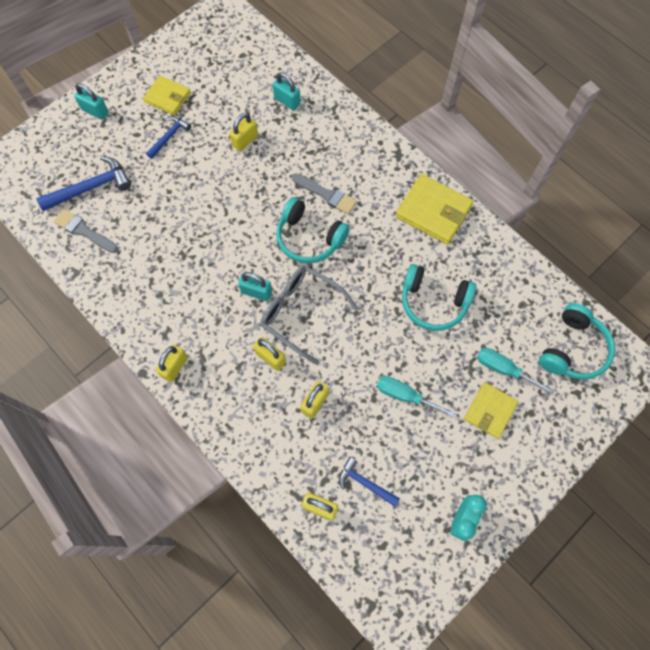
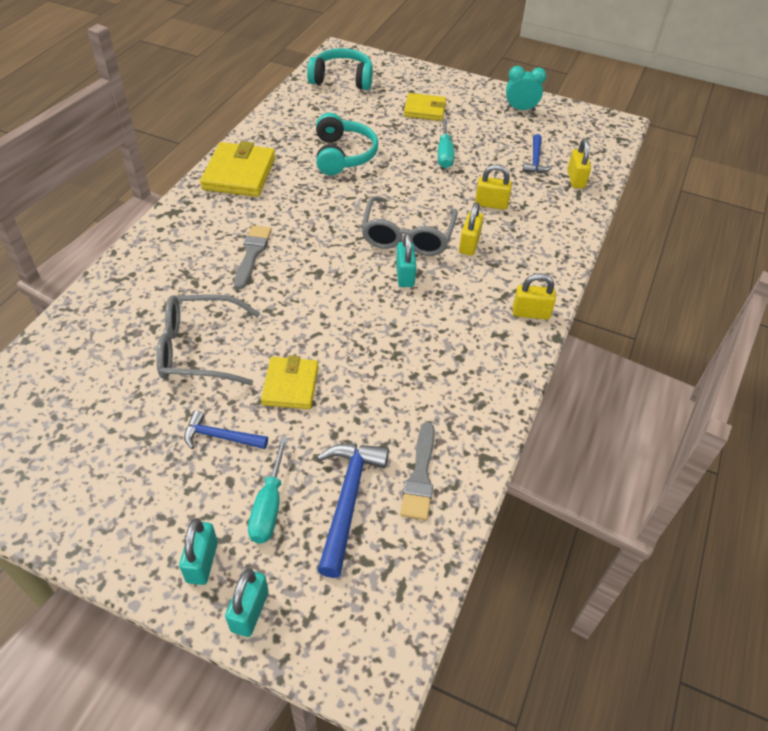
camera: 115 degrees left, 20 degrees down
blue hammer [36,156,131,211] -> blue hammer turned 60 degrees clockwise [317,443,389,578]
yellow wallet [143,76,191,115] -> yellow wallet moved to [261,355,319,409]
yellow padlock [229,113,258,151] -> grey glasses [156,294,260,385]
turquoise padlock [273,72,301,111] -> turquoise padlock moved to [225,569,269,637]
turquoise headphones [276,197,350,264] -> none
turquoise screwdriver [477,348,554,394] -> turquoise screwdriver moved to [248,437,288,544]

